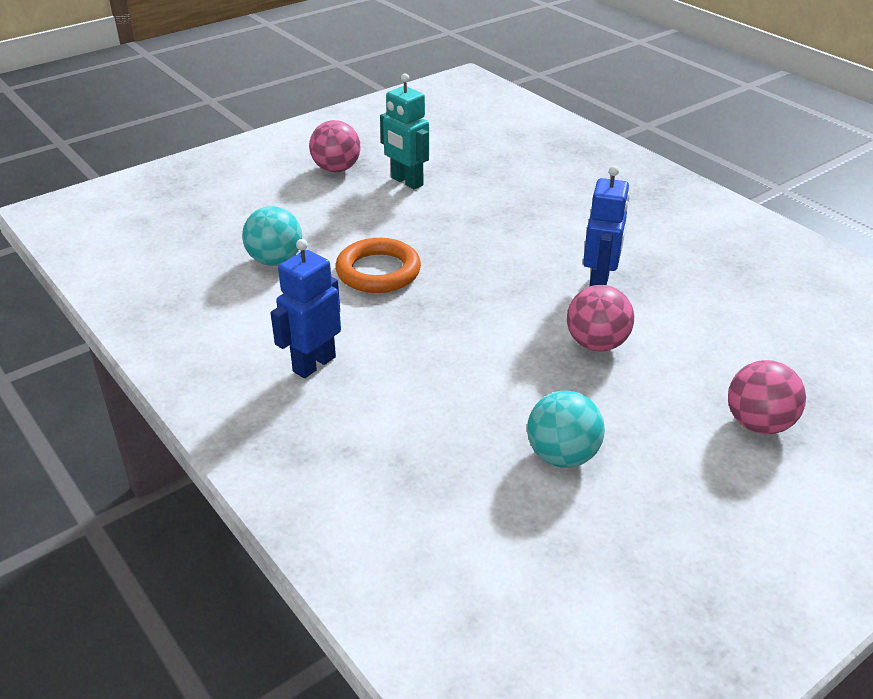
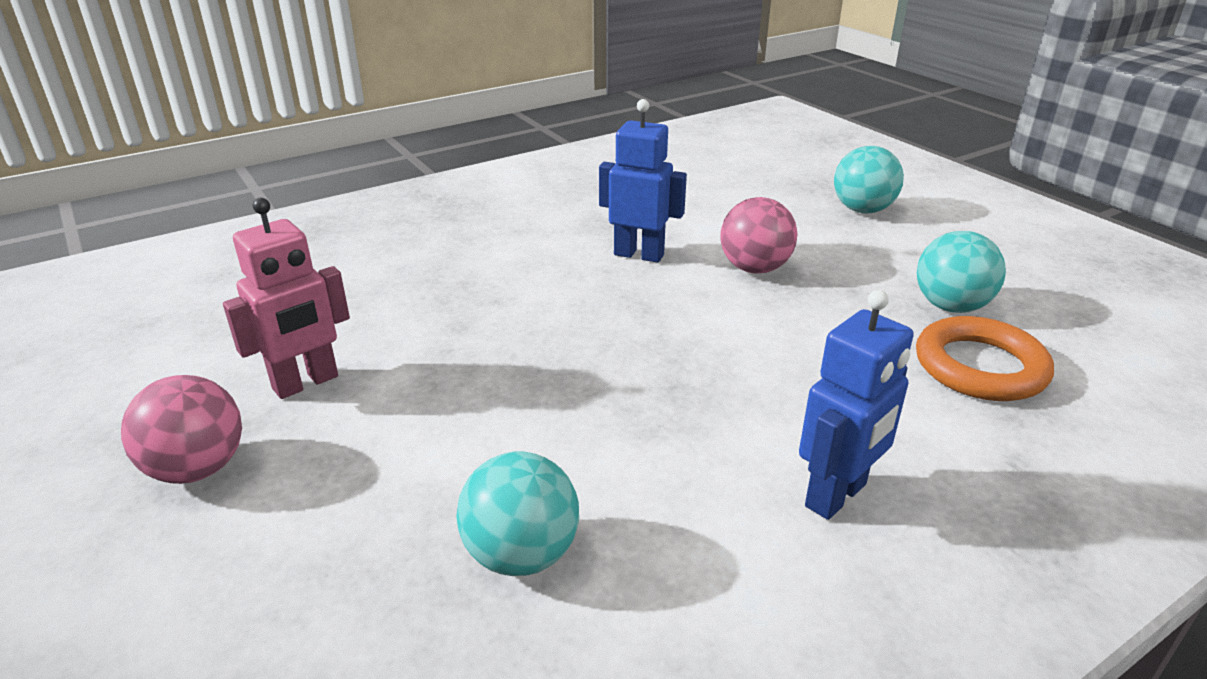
camera: 85 degrees left, 5 degrees down
blue robot [271,239,341,378] -> blue robot turned 90 degrees counterclockwise [799,290,914,520]
orange ring [335,238,421,293] -> orange ring moved to [916,316,1054,401]
turquoise robot [380,74,429,189] -> pink robot [223,198,350,399]
pink ball [728,360,806,434] -> turquoise ball [834,146,904,213]

